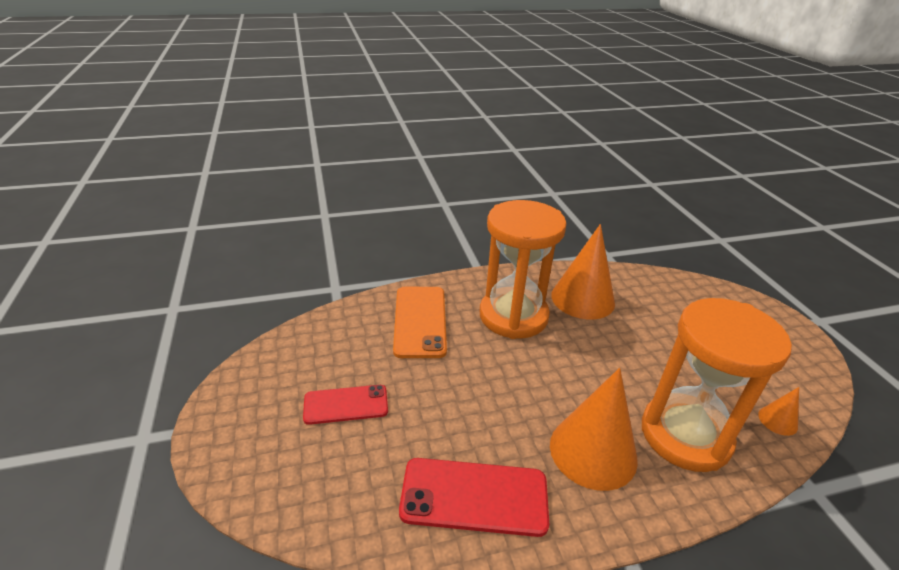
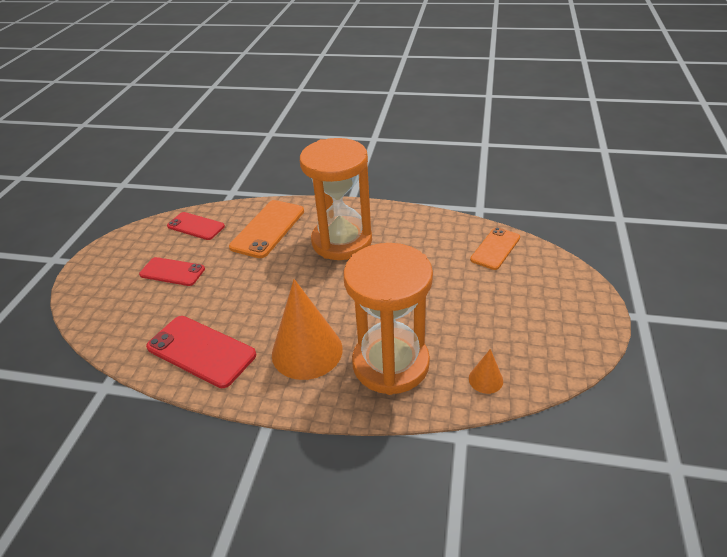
camera: 30 degrees right, 5 degrees up
orange cone [551,224,615,320] -> none
none -> red phone [167,212,225,240]
none -> orange phone [470,227,520,270]

